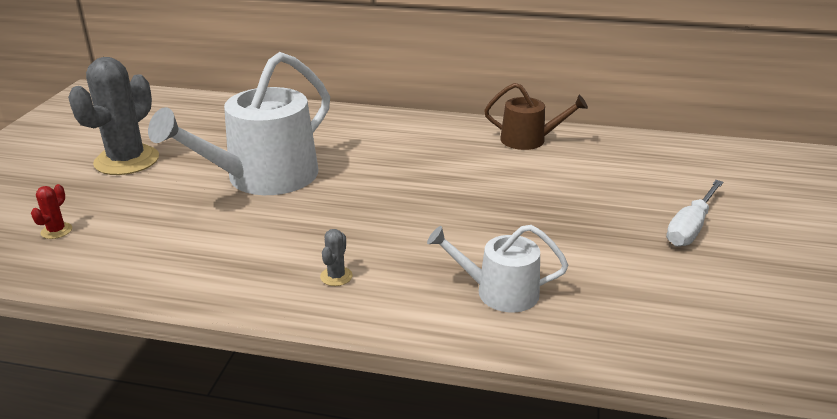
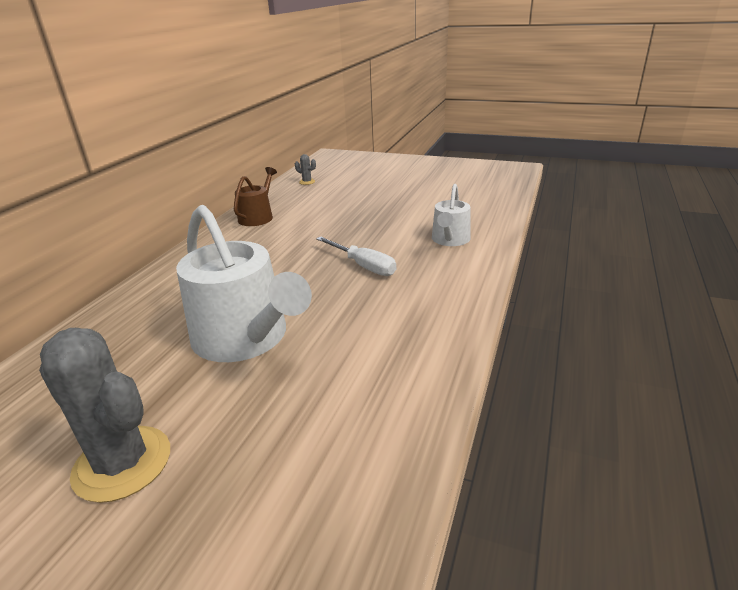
camera: 80 degrees left, 0 degrees up
red cactus [31,184,72,239] -> none
grey cactus [320,229,353,286] -> grey cactus moved to [295,154,316,185]
white screwdriver [666,180,723,246] -> white screwdriver moved to [316,237,396,276]

